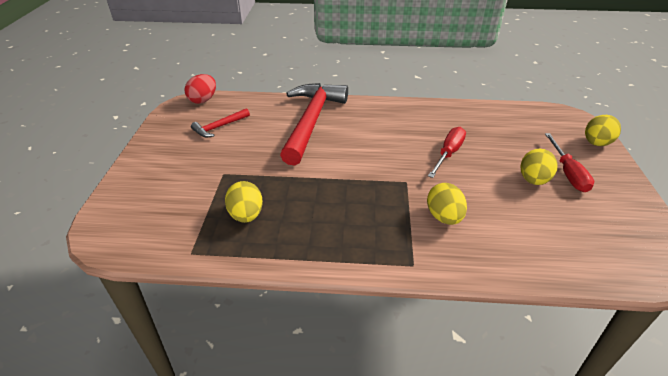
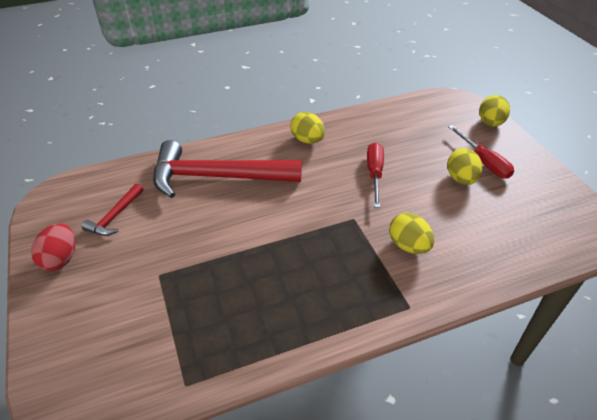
camera: 25 degrees left, 5 degrees up
red egg [184,74,216,104] -> red egg moved to [31,223,75,271]
yellow egg [225,181,263,223] -> yellow egg moved to [290,112,325,144]
red hammer [280,83,348,166] -> red hammer turned 75 degrees counterclockwise [153,140,302,198]

